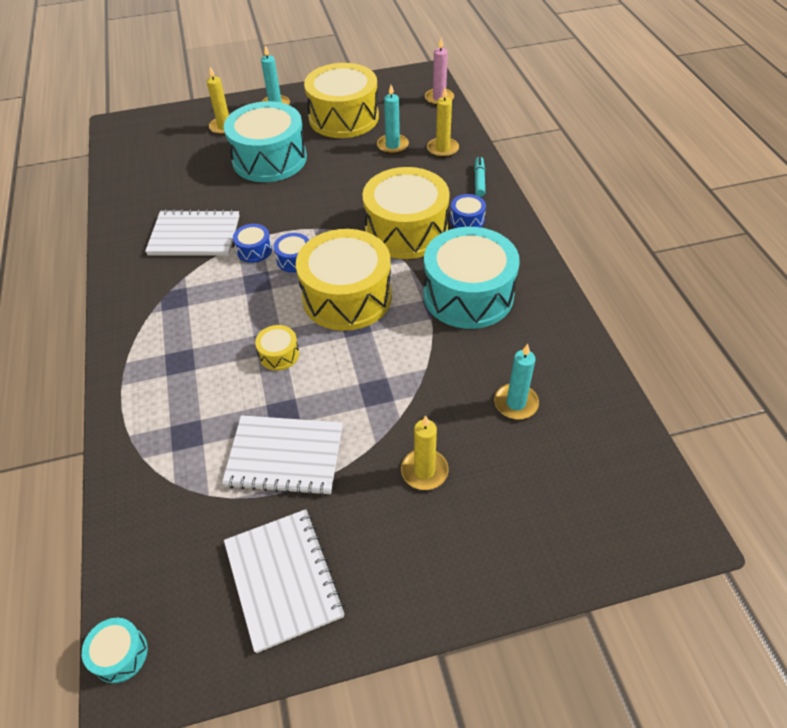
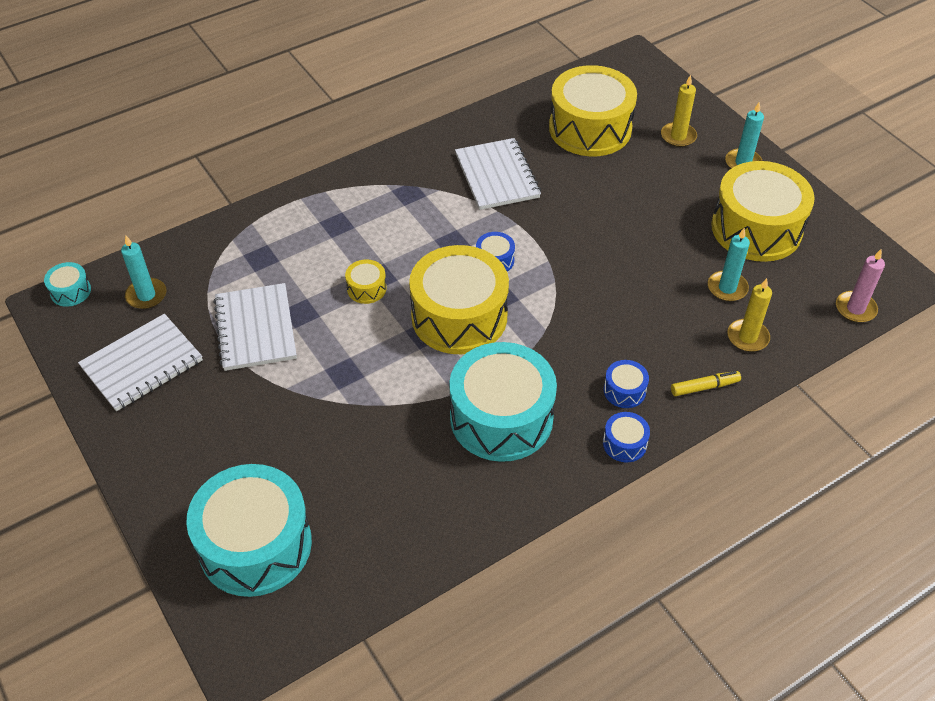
camera: 70 degrees right, 0 degrees up
turquoise drum [224,101,307,182] -> turquoise drum moved to [186,464,312,597]
blue drum [233,224,272,263] -> blue drum moved to [603,412,650,462]
yellow drum [362,167,450,259] -> yellow drum moved to [549,65,637,156]
yellow candle [401,415,449,490] -> none
turquoise marker [474,156,485,197] -> yellow marker [671,371,741,396]
turquoise candle [494,344,539,419] -> turquoise candle moved to [121,236,166,309]

